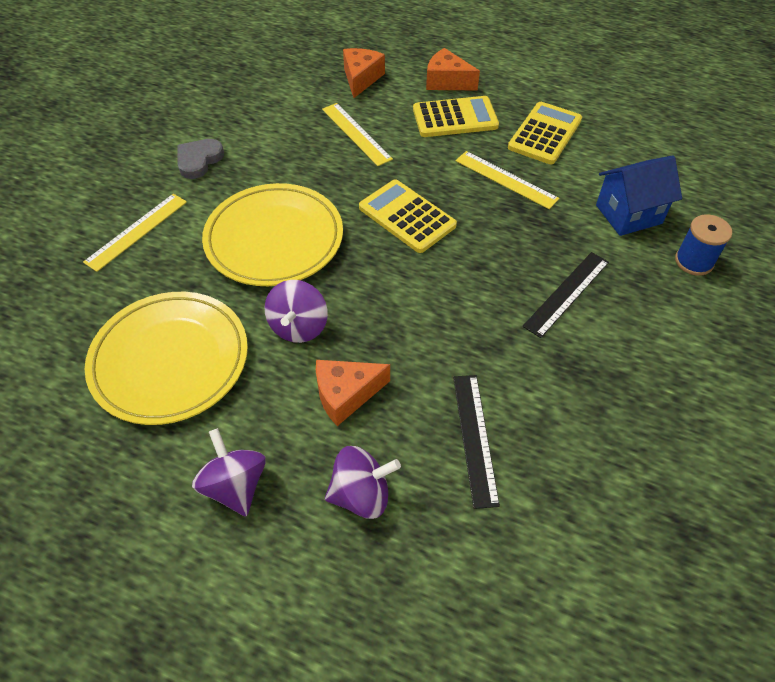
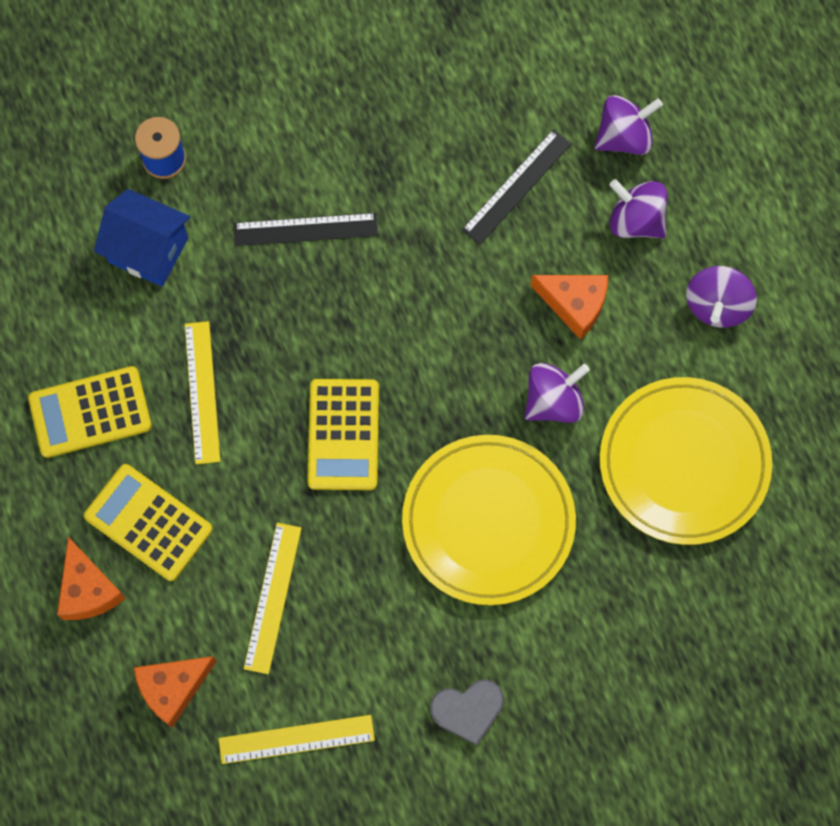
camera: 135 degrees left, 20 degrees up
yellow ruler [83,194,187,272] -> yellow ruler moved to [218,715,375,764]
none -> purple spinning top [594,95,663,155]

